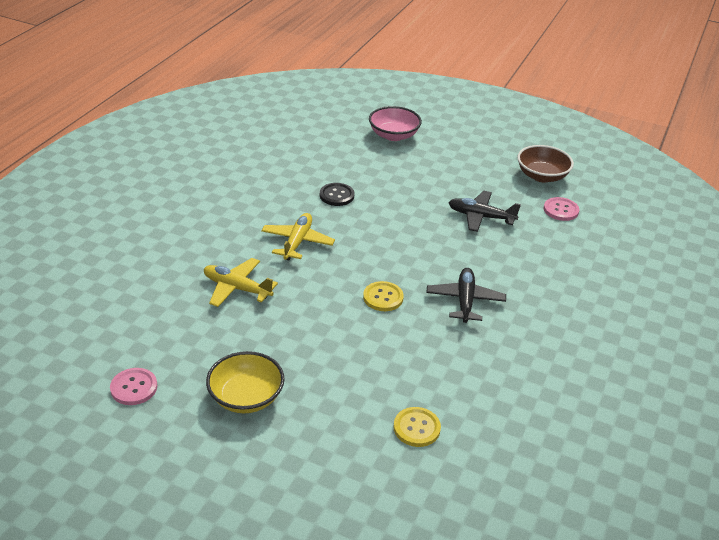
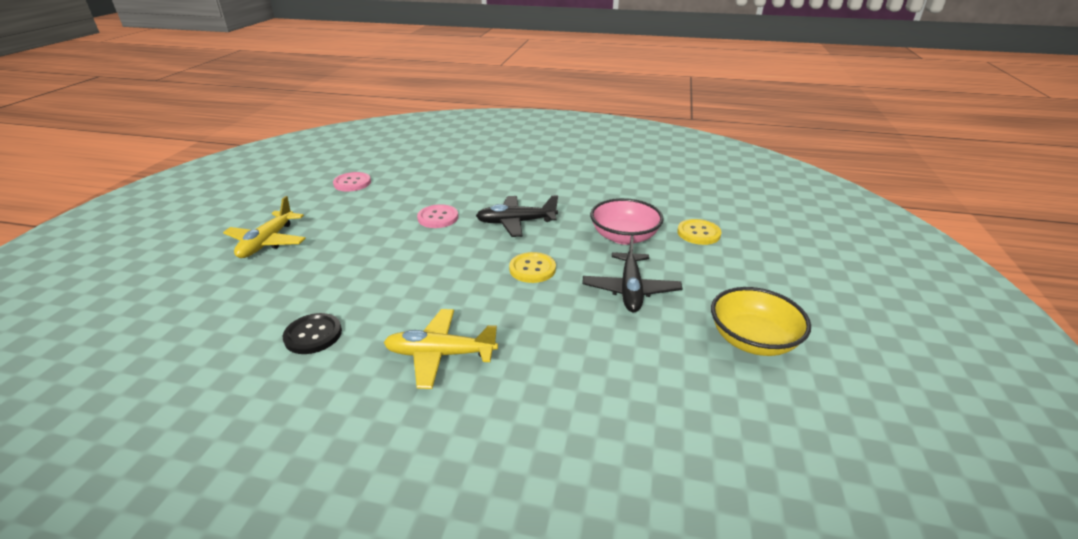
camera: 100 degrees left, 5 degrees down
pink button [110,368,157,405] -> pink button moved to [417,204,458,228]
yellow plane [204,258,278,307] -> yellow plane moved to [223,196,306,258]
pink bowl [369,106,422,141] -> pink bowl moved to [590,198,664,245]
black plane [448,191,521,232] -> black plane moved to [582,235,682,312]
brown bowl [517,145,574,182] -> none

